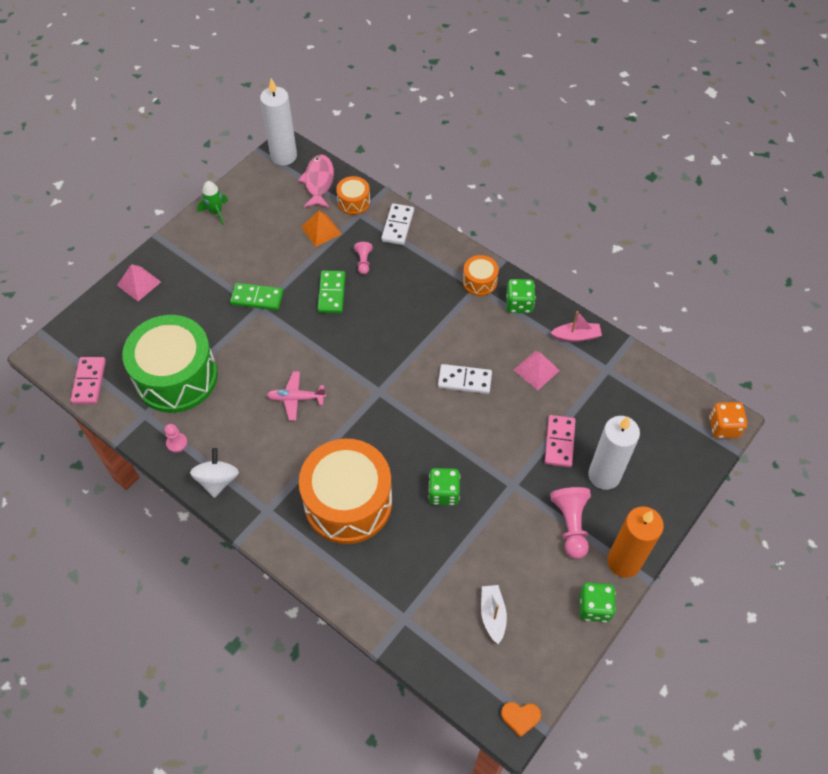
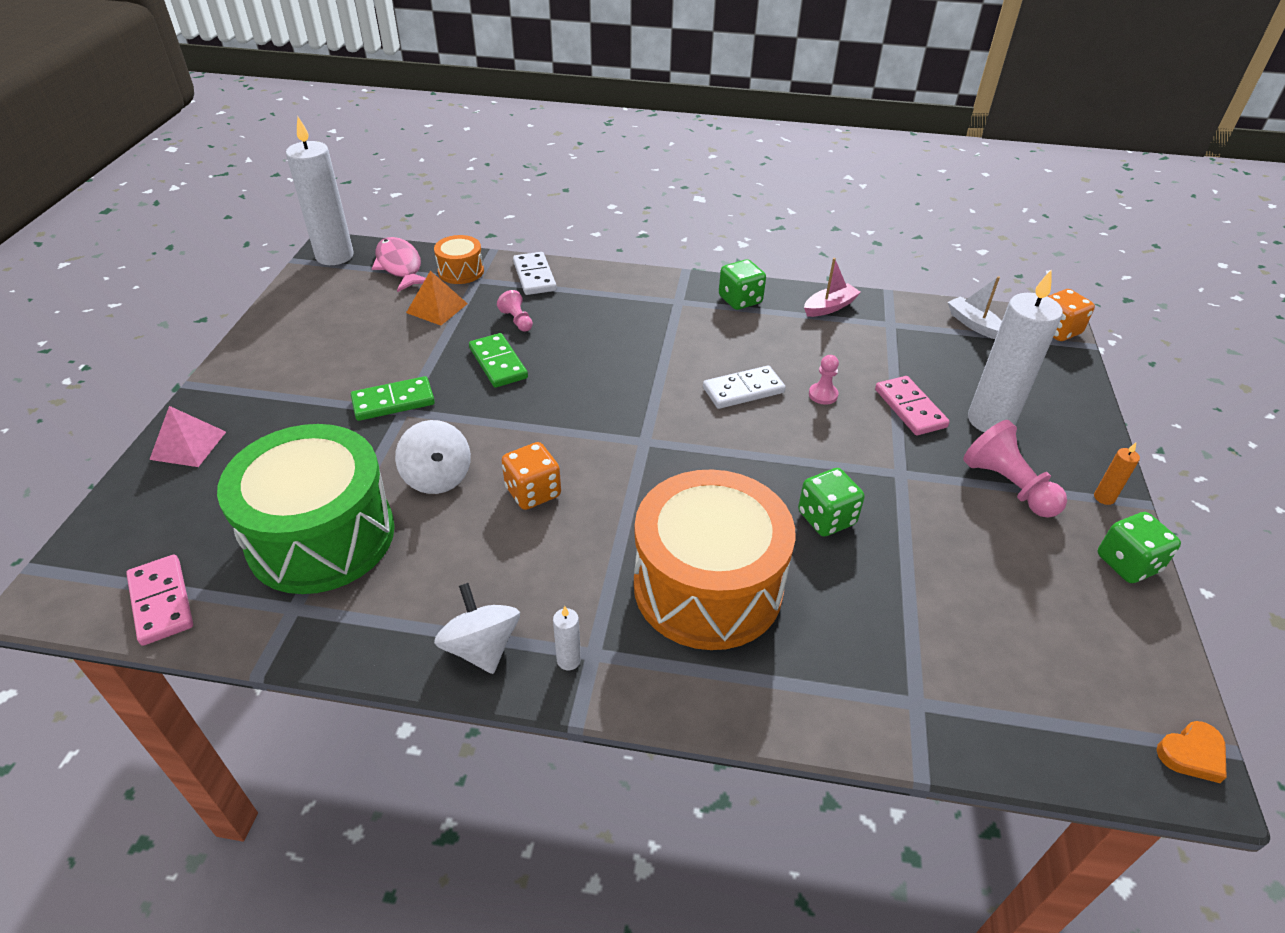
camera: 30 degrees left, 15 degrees down
pink pawn [164,424,187,453] -> pink pawn moved to [809,355,839,405]
green rocket [197,181,228,225] -> none
pink plane [267,372,326,421] -> orange dice [501,442,561,510]
orange drum [463,255,499,296] -> none
white boat [481,585,507,644] -> white boat moved to [948,276,1002,339]
pink pyramid [514,351,560,390] -> none
orange candle [607,506,664,578] -> orange candle [1094,443,1140,505], size x0.40
none -> white spinning top [395,420,471,494]
none -> white candle [553,606,581,670]

